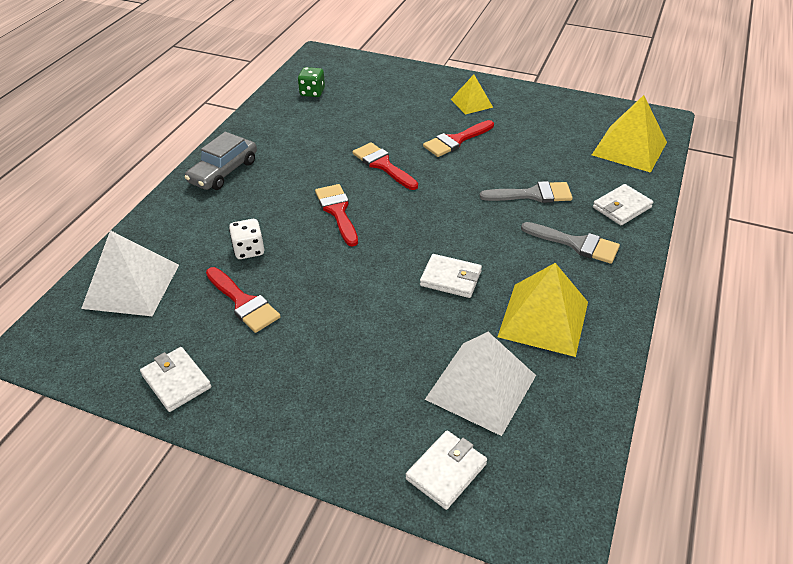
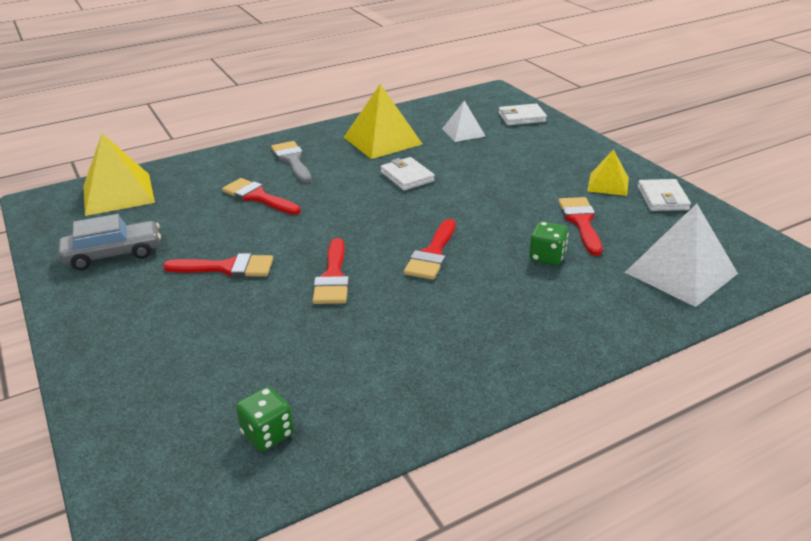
camera: 140 degrees left, 10 degrees down
grey car [184,132,257,190] -> grey car moved to [58,214,161,270]
white dice [229,219,264,259] -> green dice [529,221,569,265]
white pyramid [425,332,536,436] -> white pyramid [442,101,485,142], size x0.58
yellow pyramid [451,75,493,114] -> yellow pyramid moved to [587,149,629,196]
grey brush [479,181,573,203] -> red brush [222,178,301,215]
white wallet [593,184,653,225] -> none

